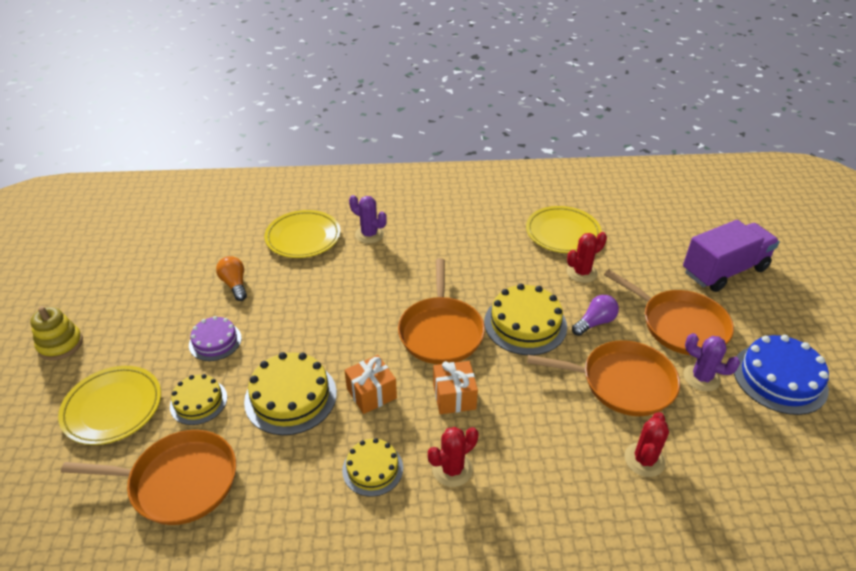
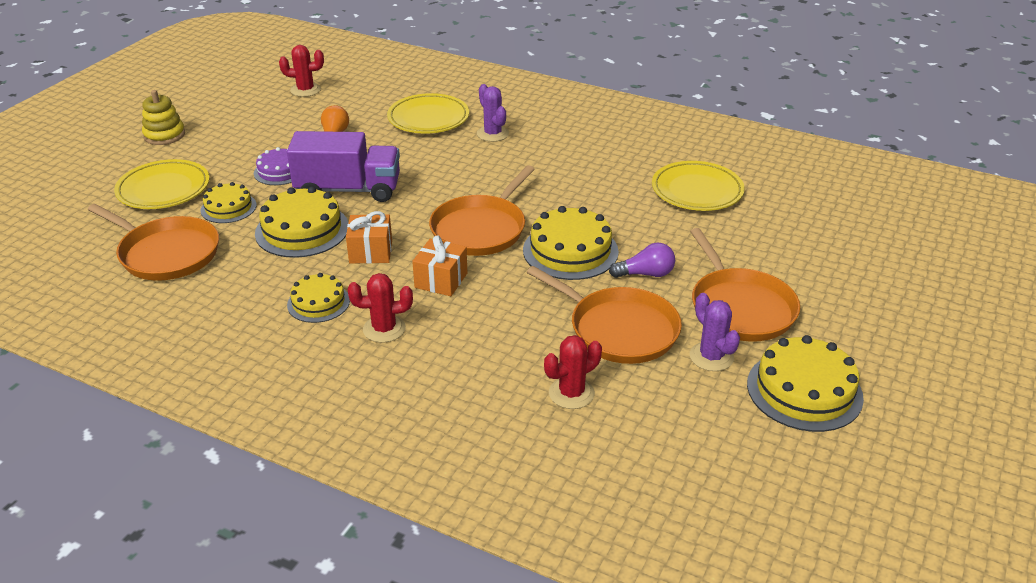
camera: 30 degrees right, 5 degrees down
red cactus [567,232,607,283] -> red cactus moved to [279,45,324,97]
purple truck [683,220,780,292] -> purple truck moved to [287,131,400,202]
blue cake [734,335,829,415] -> yellow cake [747,335,864,432]

